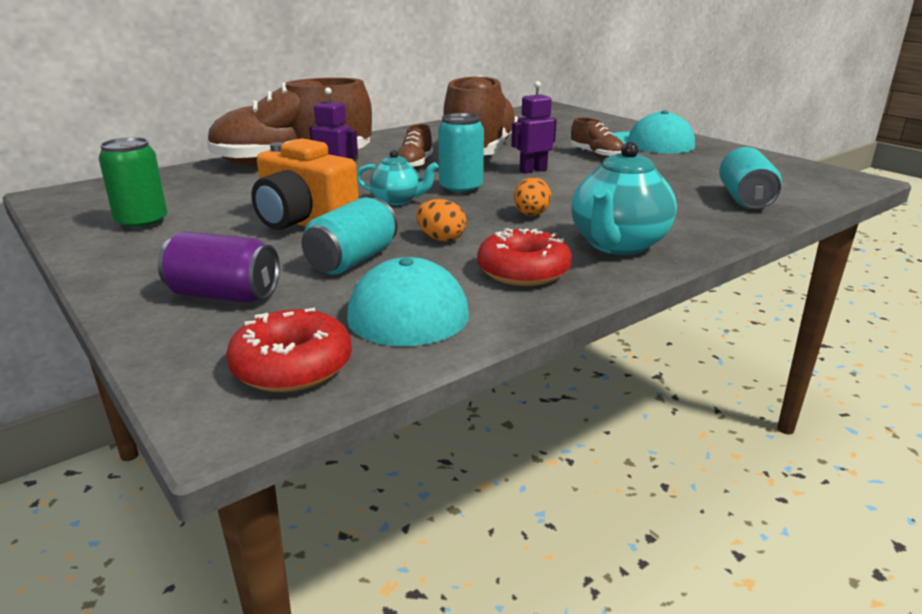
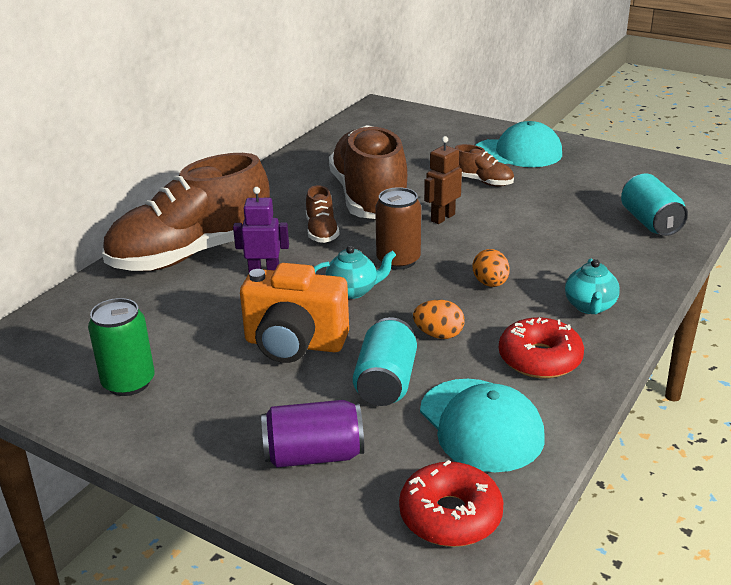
camera: 20 degrees left, 5 degrees up
turquoise can [438,113,484,195] -> brown can [375,187,421,270]
purple robot [511,81,557,174] -> brown robot [424,136,462,224]
turquoise teapot [572,142,677,255] -> turquoise teapot [565,259,620,314], size x0.58

